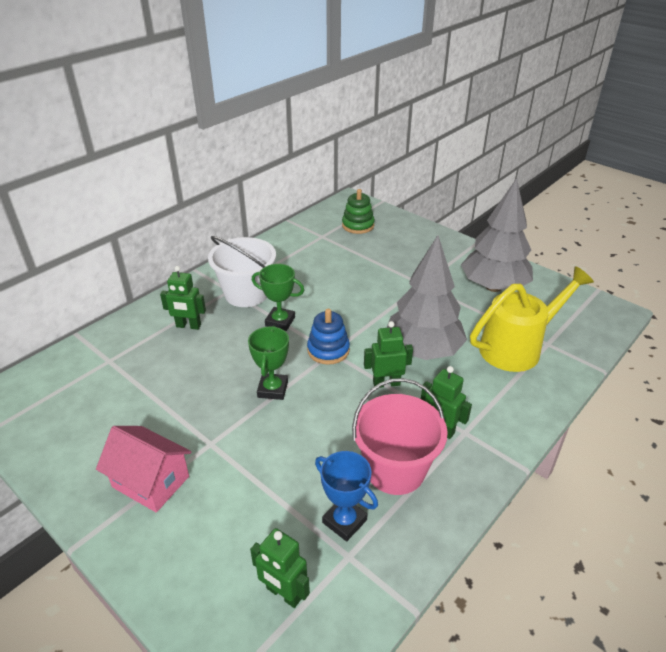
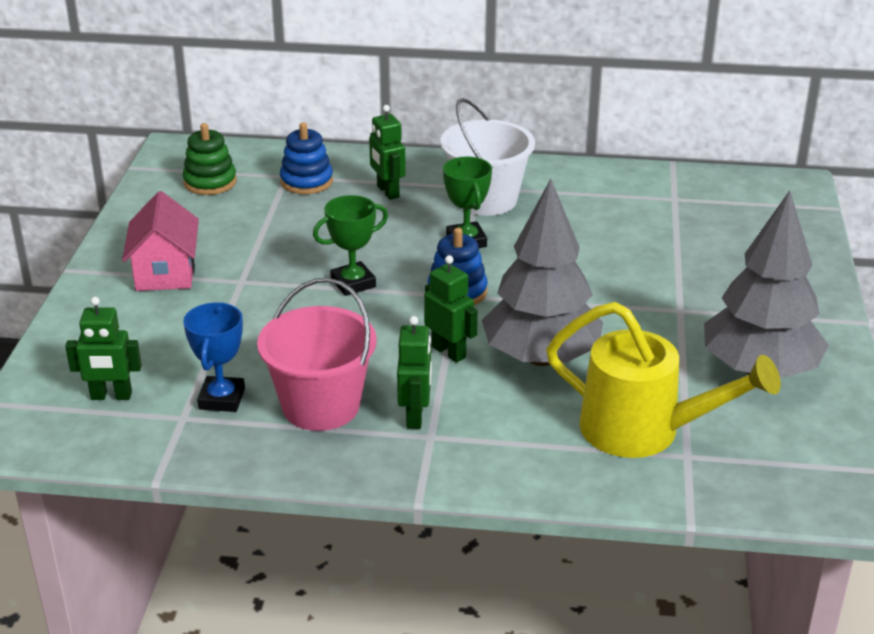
camera: 55 degrees right, 5 degrees down
green robot [250,528,310,608] -> green robot turned 90 degrees counterclockwise [65,297,142,400]
green stacking toy [342,189,375,234] -> green stacking toy moved to [183,123,237,195]
none -> blue stacking toy [280,122,333,194]

